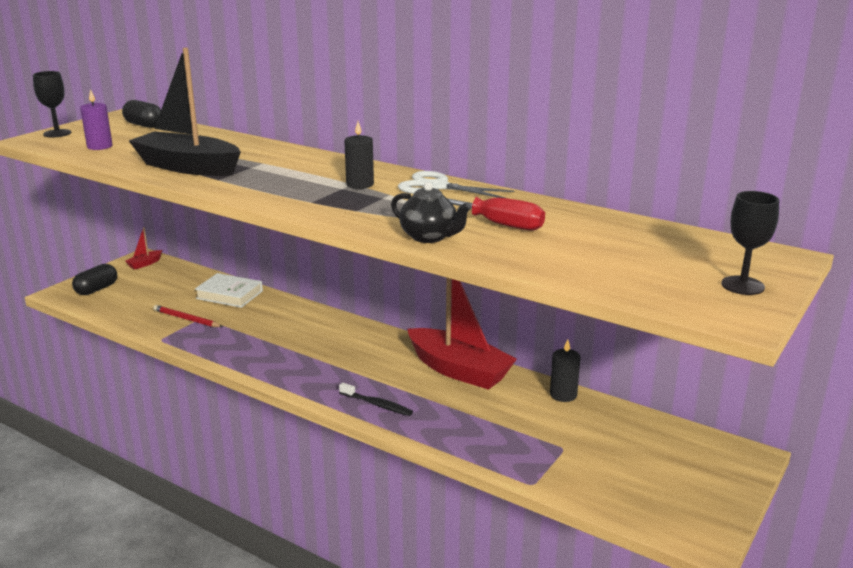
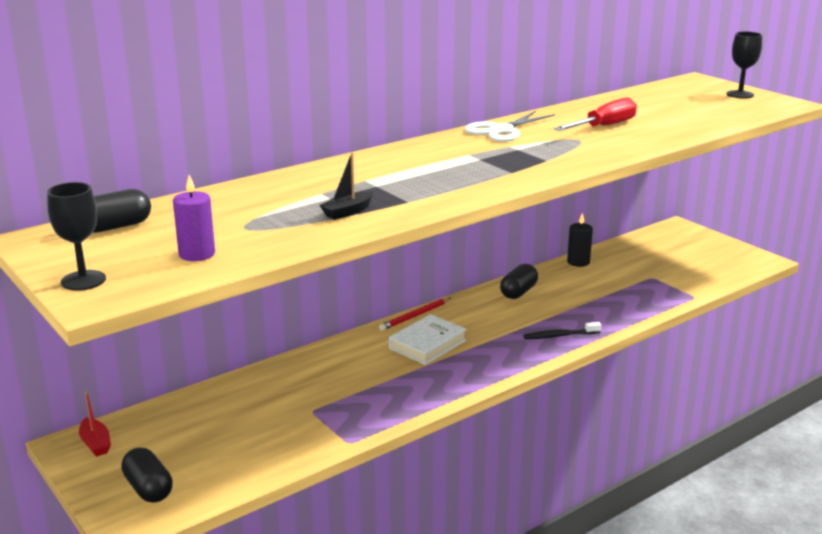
camera: 70 degrees left, 0 degrees up
black boat [129,48,241,176] -> black boat [319,152,373,220], size x0.41
red pencil [153,305,223,327] -> red pencil moved to [379,298,451,331]
white book [195,273,263,308] -> white book moved to [389,314,467,365]
black toothbrush [339,383,413,416] -> black toothbrush turned 150 degrees counterclockwise [523,322,601,339]
black candle [344,122,374,189] -> none
black teapot [391,182,472,243] -> none
red boat [408,278,517,390] -> black capsule [500,264,538,299]

